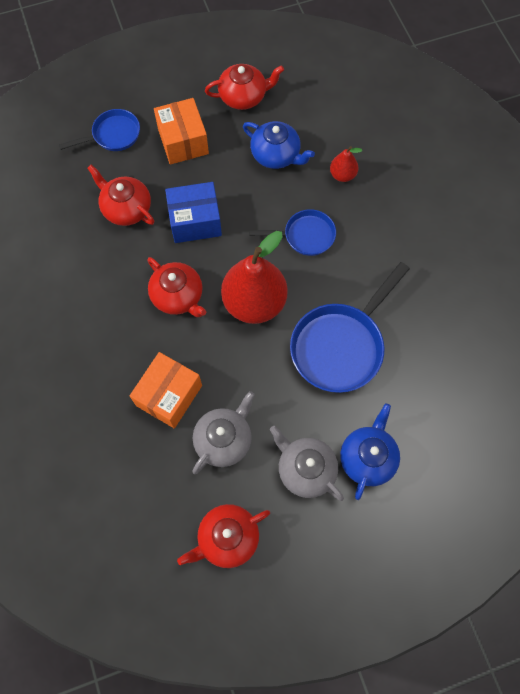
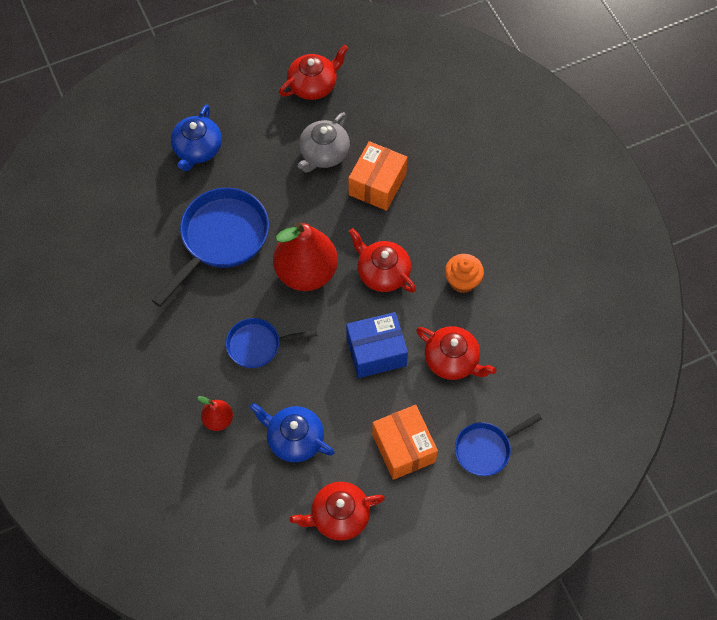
camera: 175 degrees right, 5 degrees down
grey teapot [270,426,344,501] -> none
none -> orange cupcake [445,254,484,293]

